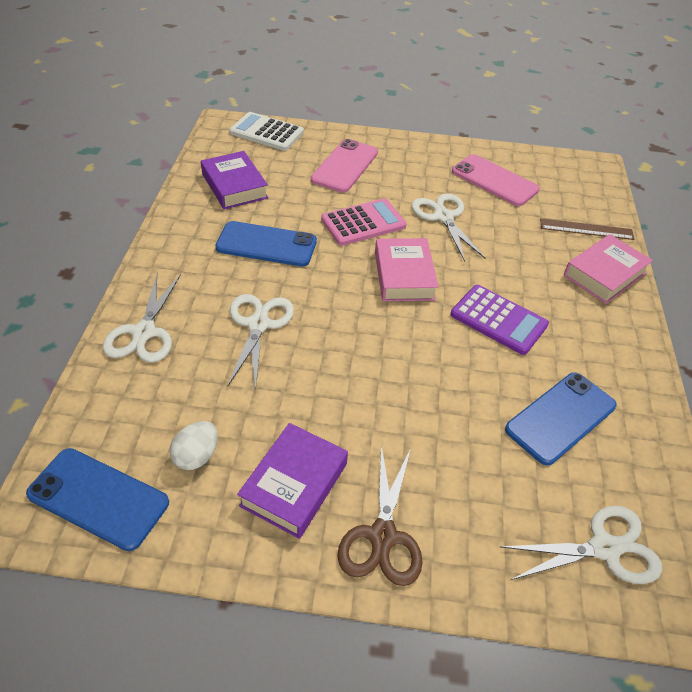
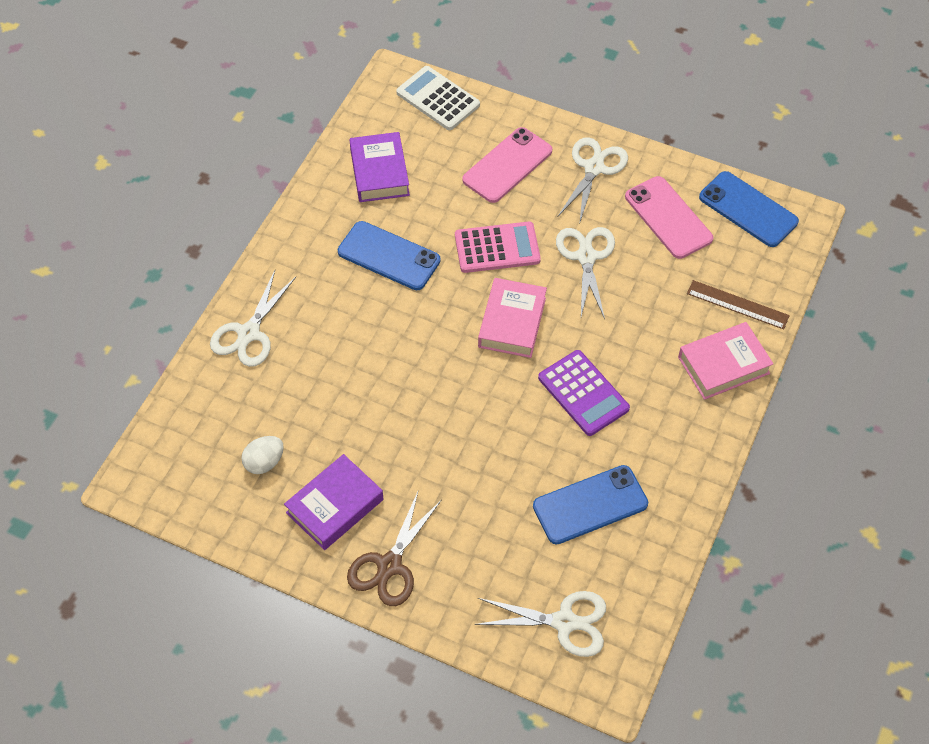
camera: 20 degrees right, 10 degrees up
blue phone [26,448,169,551] -> blue phone moved to [699,171,799,247]
white scissors [227,294,294,391] -> white scissors moved to [558,137,628,225]

